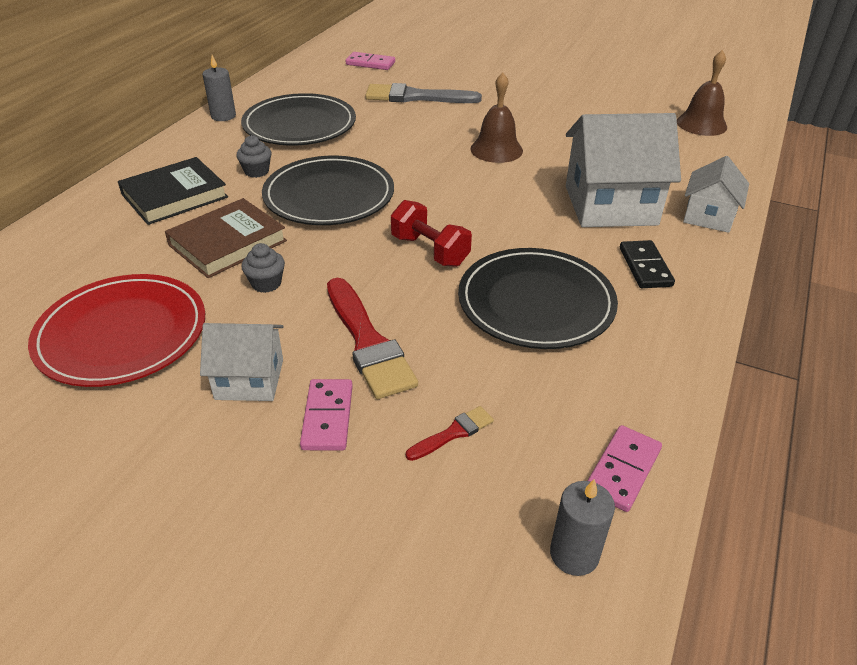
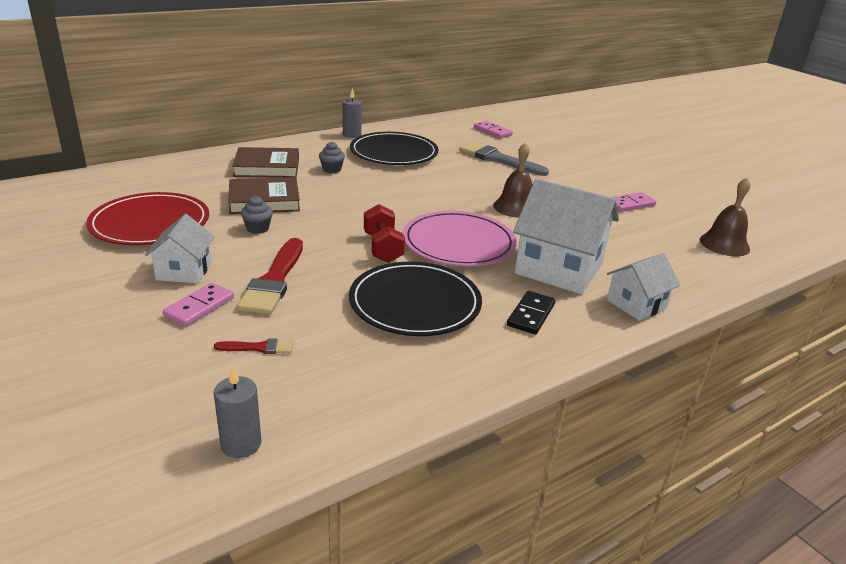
camera: 30 degrees right, 10 degrees down
black book [118,157,228,225] -> brown book [232,147,299,178]
white house [200,323,284,401] -> white house turned 60 degrees clockwise [145,214,214,283]
black plate [262,156,394,225] -> none
pink domino [587,425,662,512] -> pink domino moved to [611,192,656,212]
none -> pink plate [403,211,517,266]

